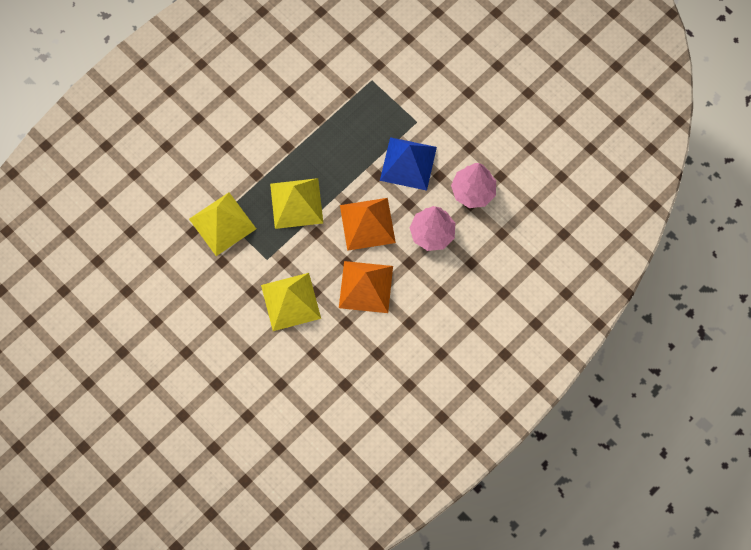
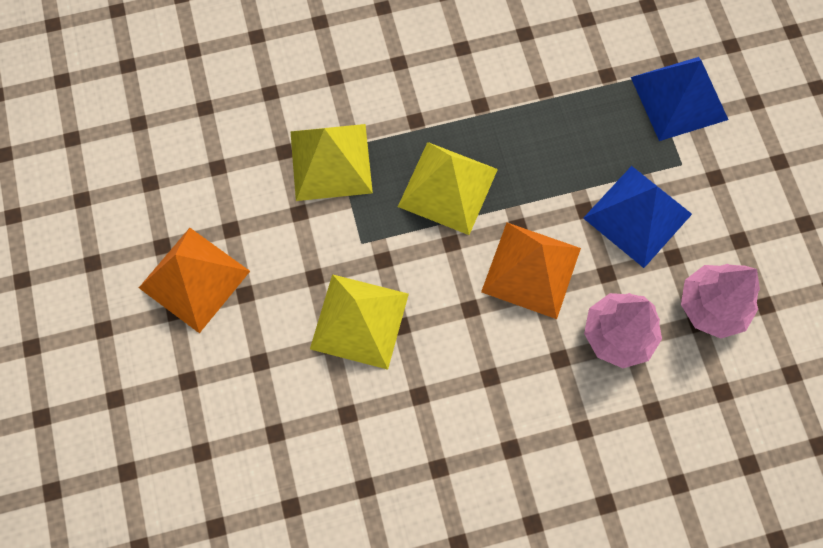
camera: 30 degrees right, 0 degrees up
orange pyramid [339,261,393,313] -> orange pyramid moved to [139,228,250,333]
none -> blue pyramid [631,57,728,141]

